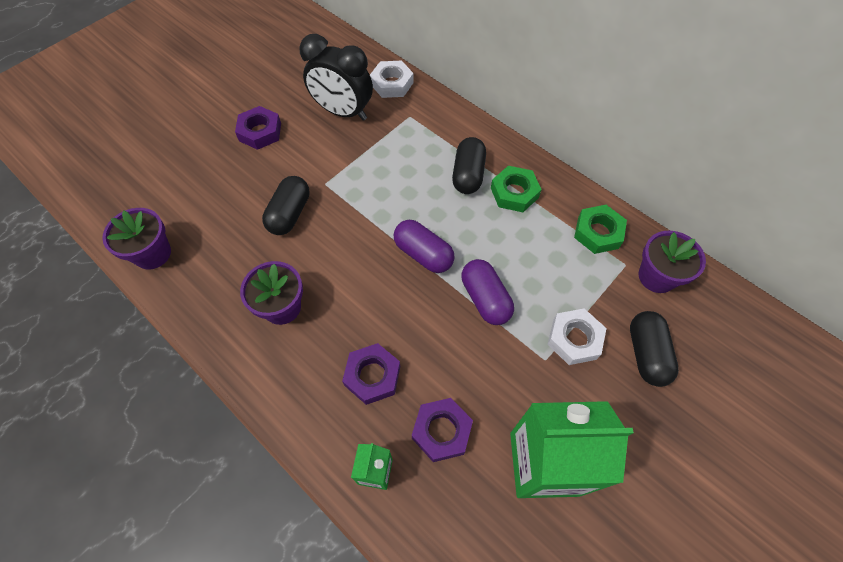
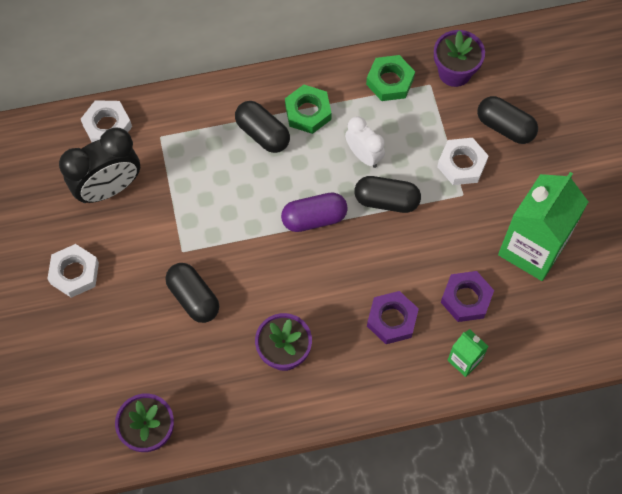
camera: 55 degrees left, 5 degrees up
purple nut [235,106,281,150] -> white nut [47,244,99,298]
purple capsule [462,259,514,325] -> black capsule [355,176,421,213]
none -> white clock [345,116,385,168]

